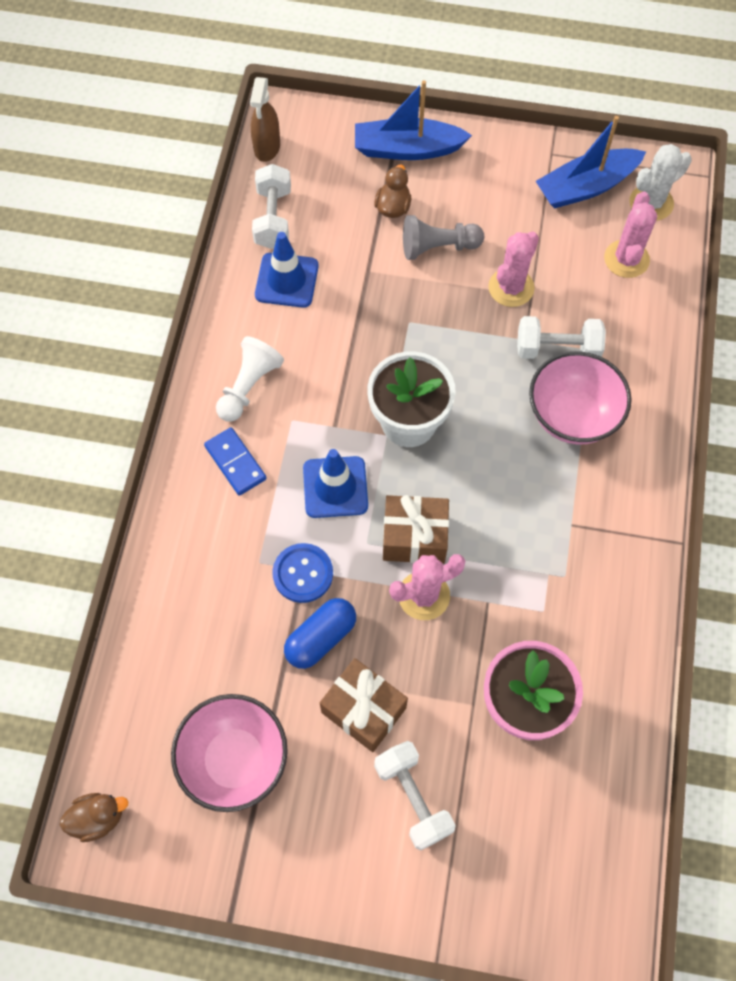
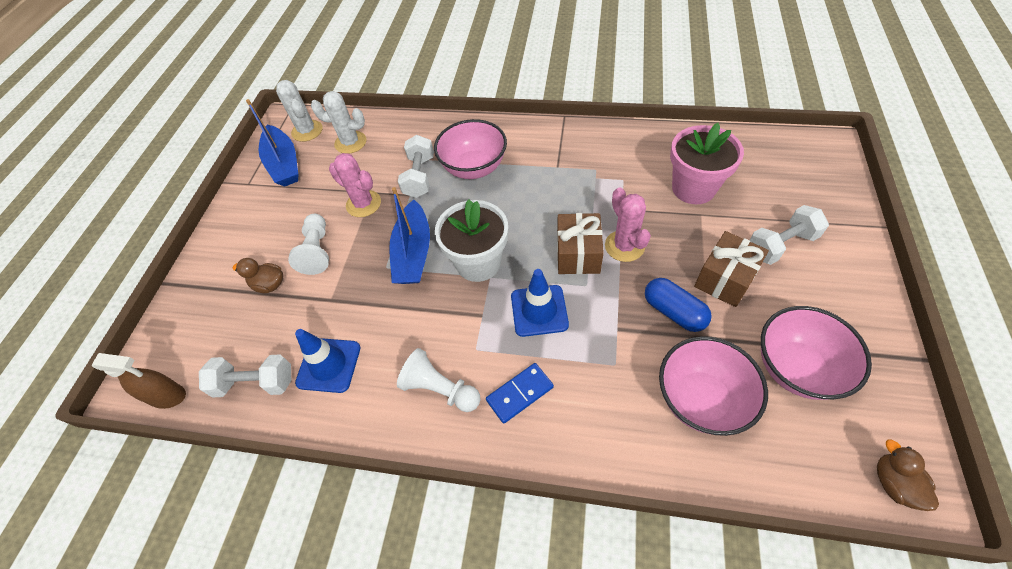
camera: 85 degrees left, 10 degrees down
blue button [272,543,333,603] -> none
blue boat [355,80,472,160] -> blue boat moved to [389,187,430,284]
grey pawn [403,215,484,260] -> white pawn [288,214,329,275]
pink cactus [604,191,657,278] -> white cactus [311,91,367,154]
none -> pink bowl [659,336,768,436]

